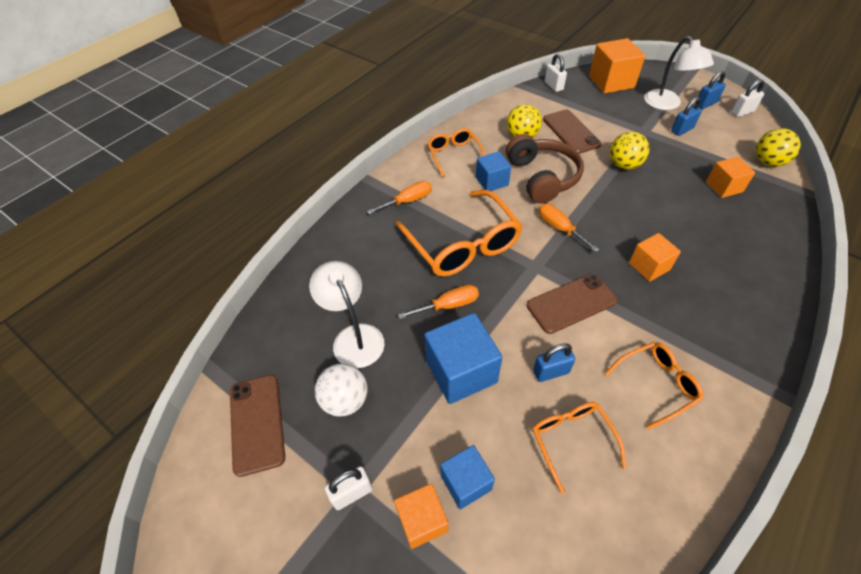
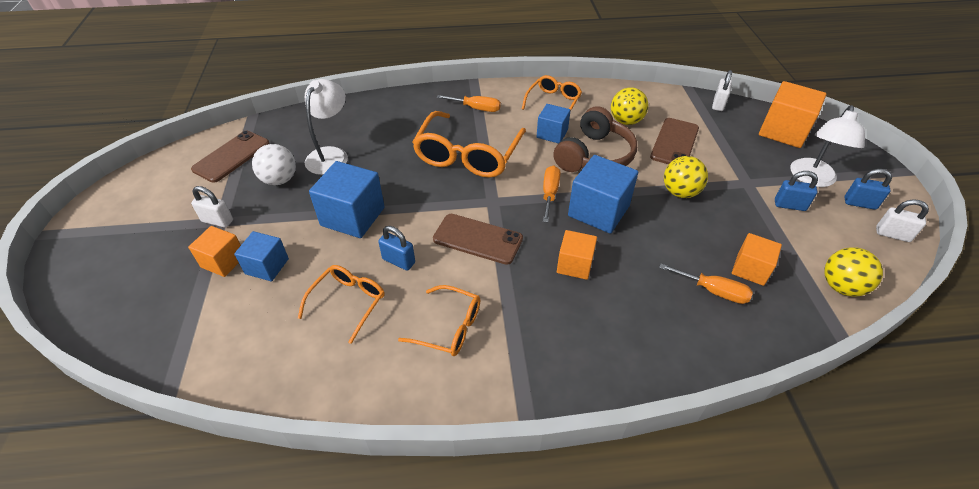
camera: 45 degrees right, 5 degrees down
orange screwdriver [398,285,479,319] -> orange screwdriver moved to [659,264,753,304]
none -> blue cube [568,155,638,234]

